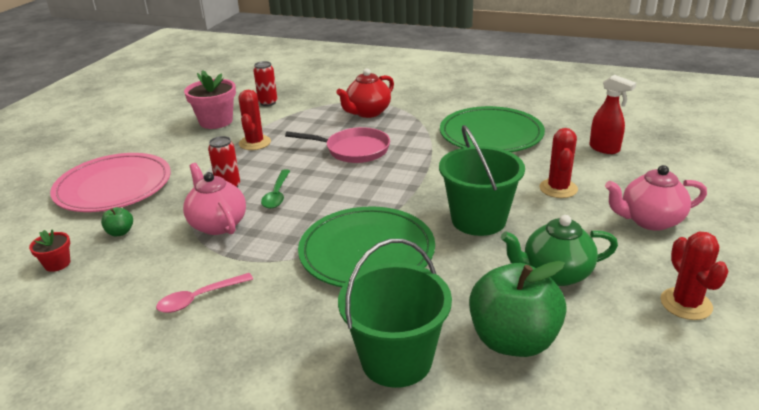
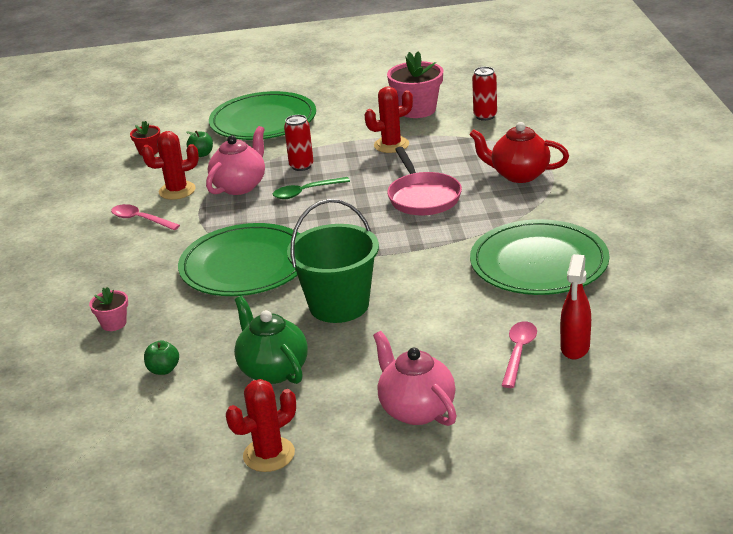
camera: 65 degrees right, 0 degrees up
pink plate [50,153,171,212] -> green plate [209,91,316,140]
green bucket [338,239,452,388] -> pink flower pot [89,287,128,331]
green apple [469,261,567,357] -> green apple [144,340,179,375], size x0.41
red cactus [539,128,578,198] -> red cactus moved to [142,131,199,200]
none -> pink spoon [501,321,537,388]

